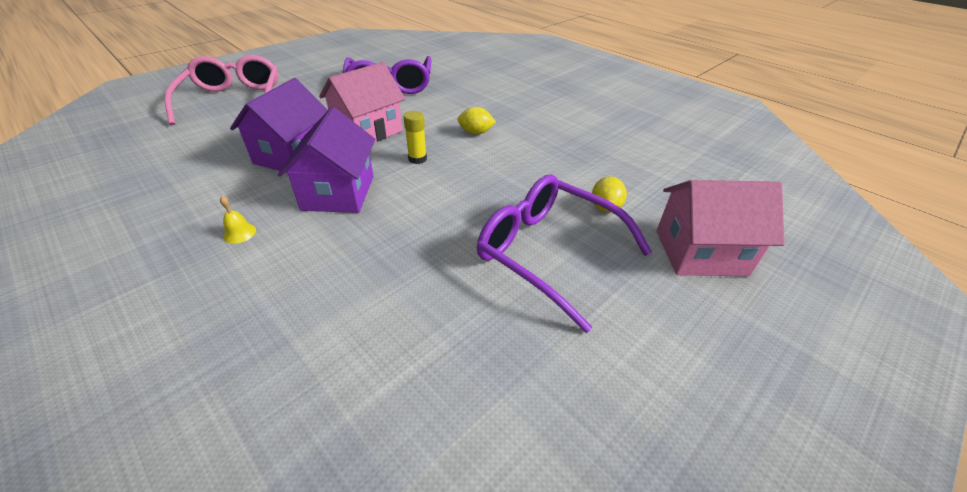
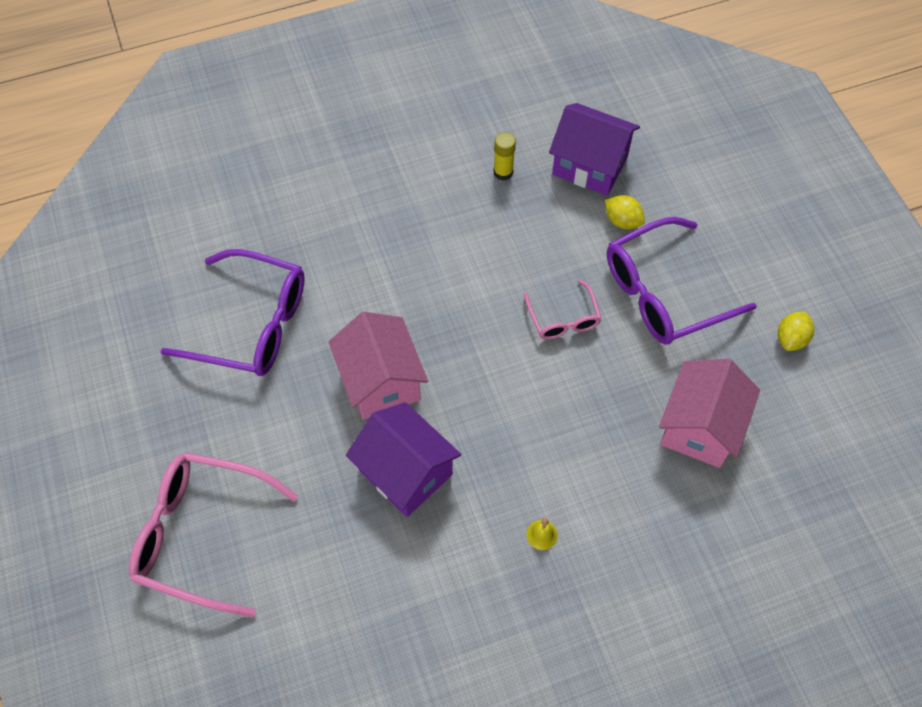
camera: 65 degrees left, 20 degrees up
purple house [278,107,375,213] -> purple house moved to [549,103,640,196]
yellow glue stick [404,111,427,164] -> yellow glue stick moved to [494,132,516,181]
yellow lemon [457,107,496,135] -> yellow lemon moved to [778,312,814,351]
pink house [656,180,785,276] -> pink house moved to [659,359,760,468]
none -> pink glasses [524,279,602,339]

